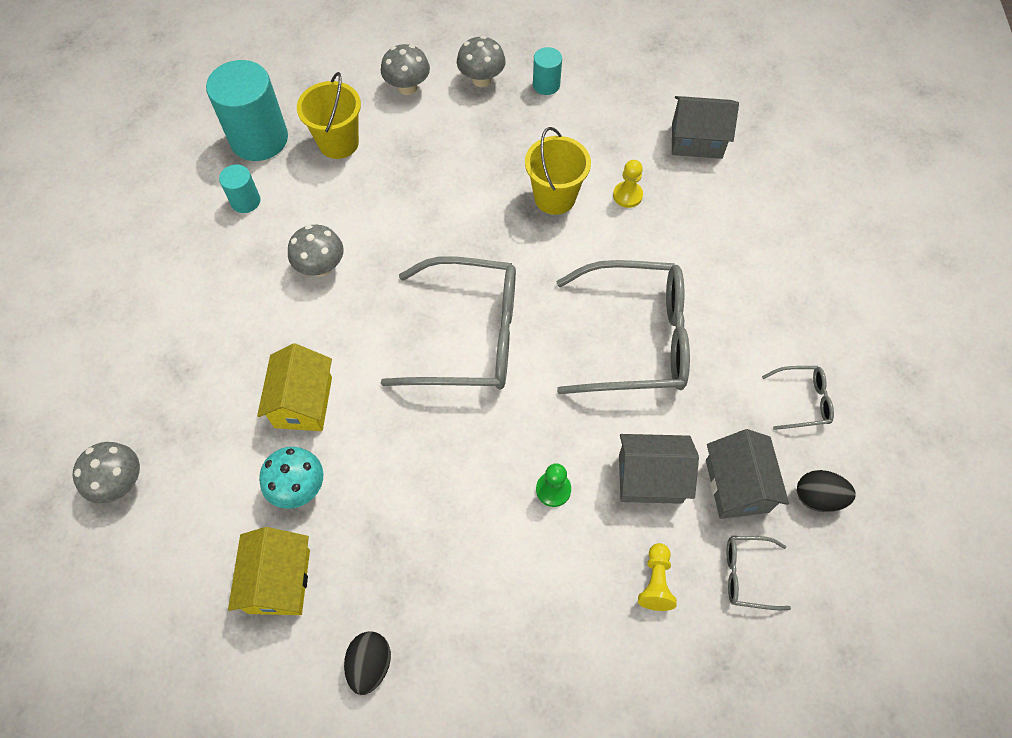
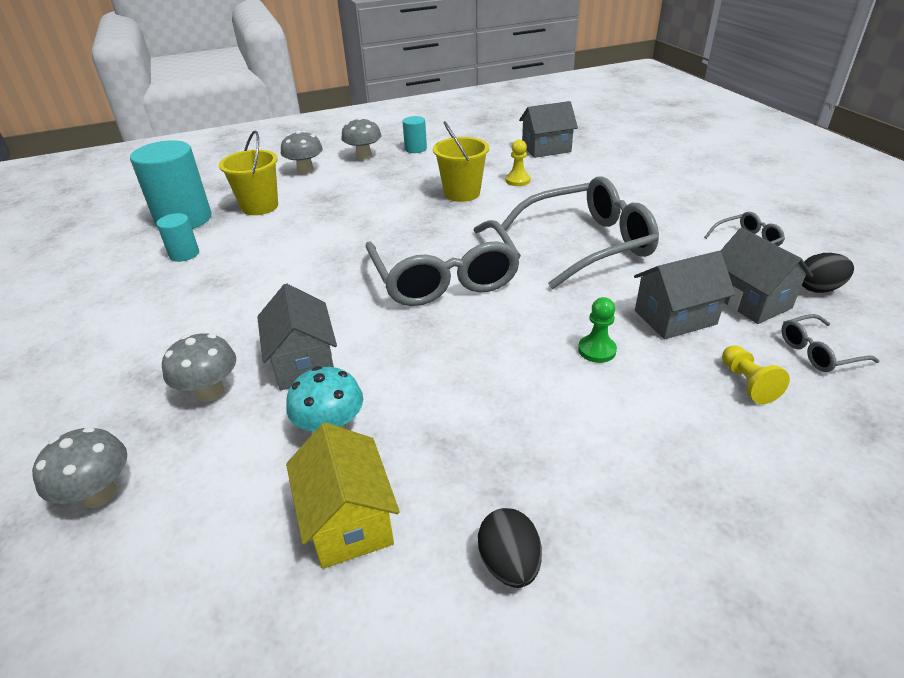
camera: 20 degrees left, 25 degrees down
yellow house [257,343,332,431] -> grey house [257,284,337,390]
grey mushroom [288,225,343,277] -> grey mushroom moved to [162,333,236,402]
grey glasses [381,256,516,390] -> grey glasses turned 90 degrees clockwise [365,220,521,306]

